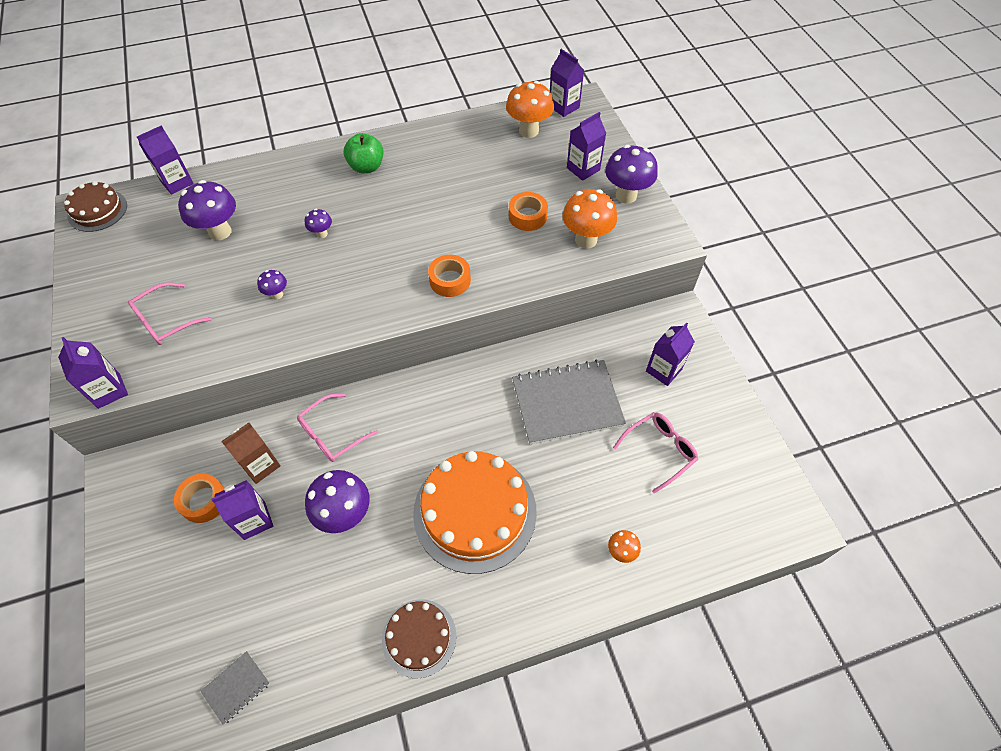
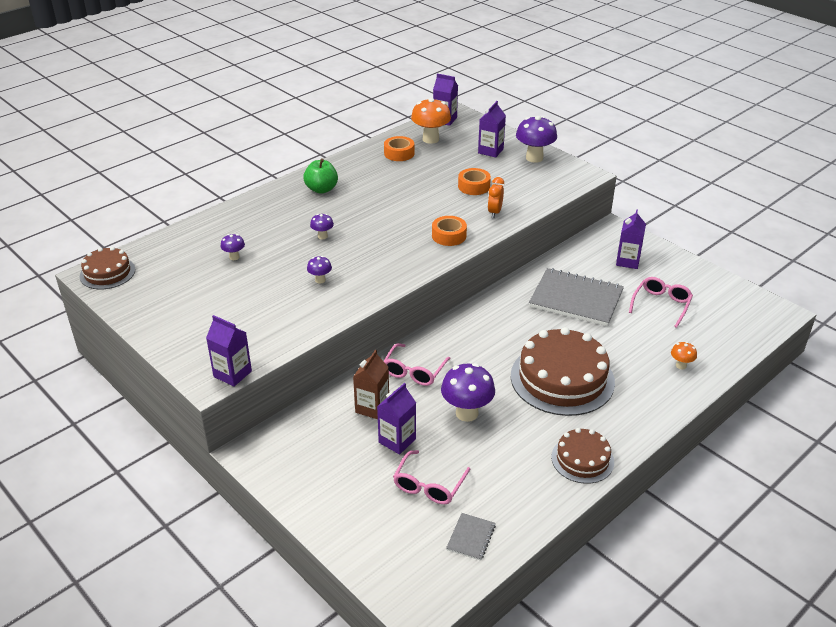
camera: 25 degrees left, 20 degrees down
pink glasses [128,282,212,345] -> pink glasses moved to [393,450,470,504]
purple carton [137,125,194,195] -> none
orange tape [174,474,225,523] -> orange tape moved to [384,136,414,161]
purple mushroom [178,180,236,240] -> purple mushroom [220,234,245,260], size x0.50
orange cake [413,451,537,574] -> brown cake [511,327,615,416]
grey notebook [512,359,626,444] -> grey notebook turned 60 degrees clockwise [529,268,624,326]
orange mushroom [562,189,617,249] -> none
none -> orange clock [488,177,504,218]

